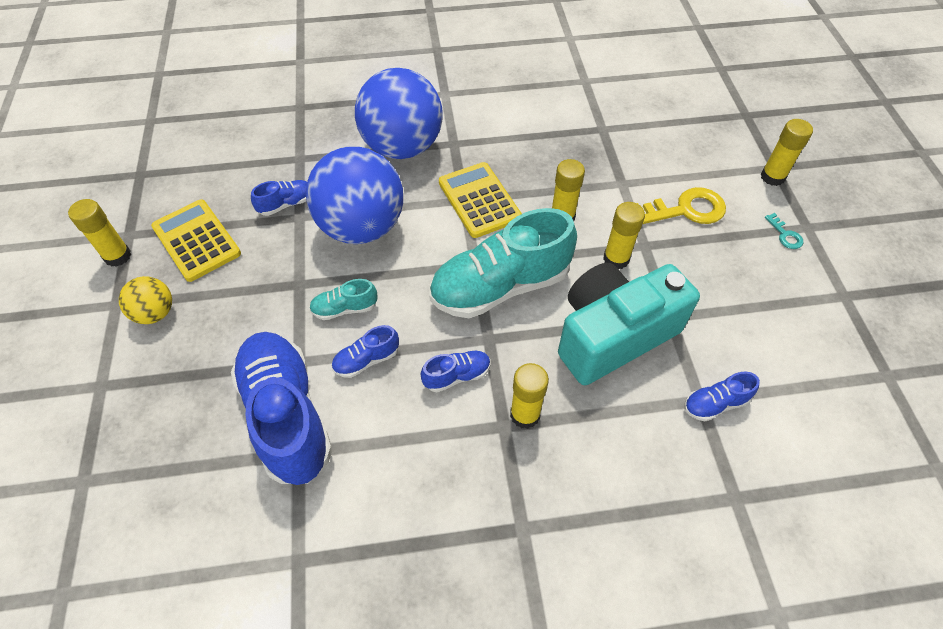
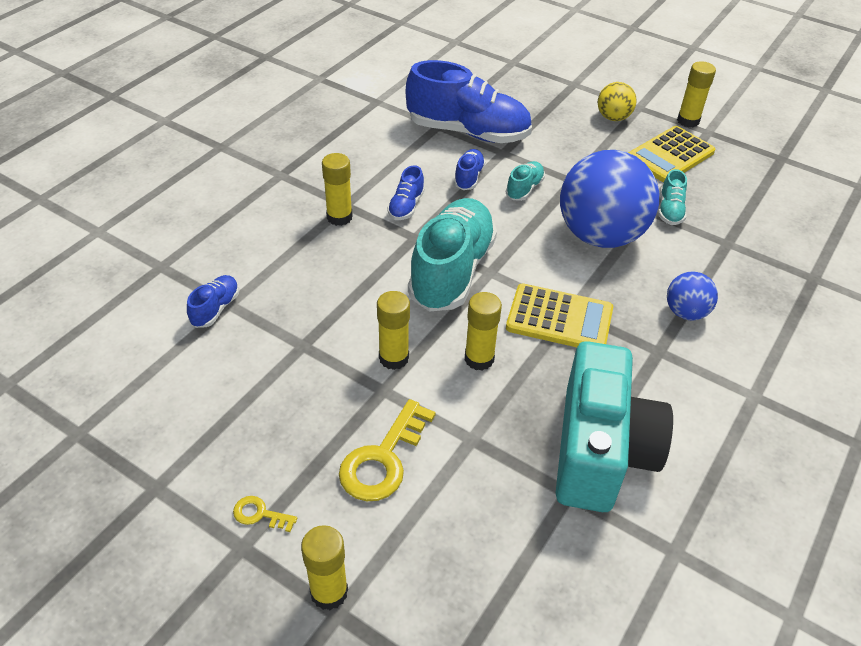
camera: 130 degrees right, 10 degrees down
yellow calculator [151,199,241,282] -> yellow calculator turned 135 degrees clockwise [628,126,715,183]
blue shoe [251,180,307,216] -> turquoise shoe [659,169,687,225]
blue ball [355,68,443,159] -> blue ball [667,272,718,320], size x0.47
turquoise camera [558,263,700,385] -> turquoise camera moved to [556,341,673,512]
turquoise key [765,213,803,249] -> yellow key [233,496,297,532]

